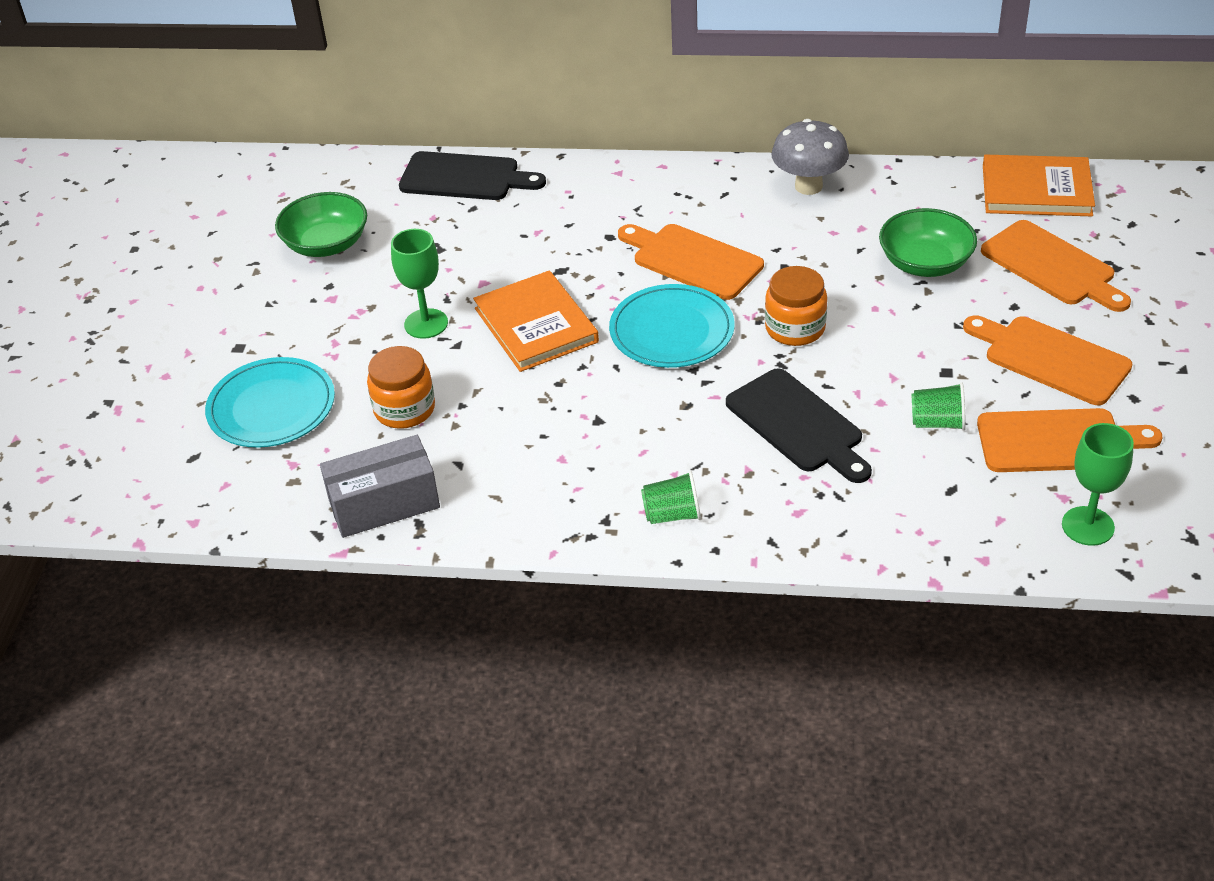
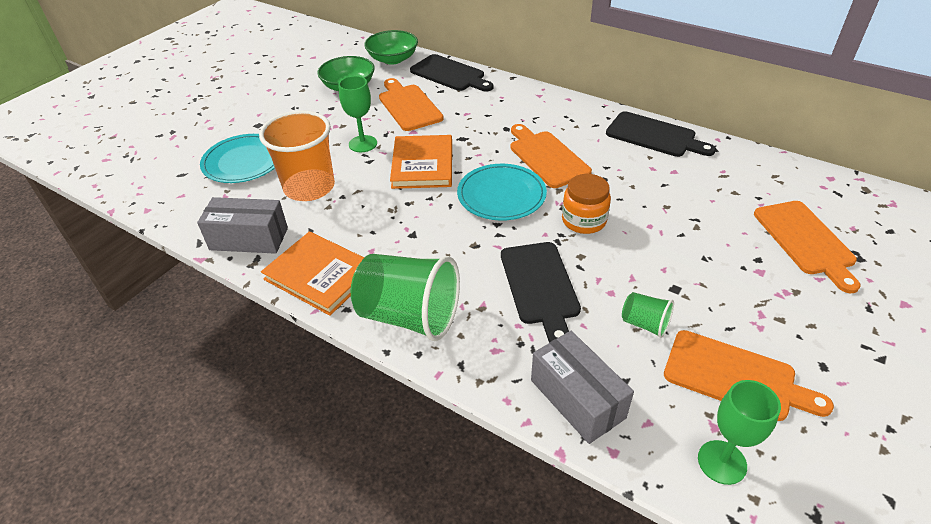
camera: 25 degrees right, 0 degrees up
orange jar [367,346,435,429] -> orange cup [259,110,335,201]
green cup [641,471,701,524] -> green cup [351,254,460,341], size x2.12
grey mushroom [771,119,849,195] -> black cutting board [606,111,716,157]
green bowl [879,208,977,277] -> green bowl moved to [364,30,418,64]
orange cutting board [963,315,1133,405] -> orange cutting board moved to [379,78,444,131]
orange book [983,155,1095,216] -> orange book moved to [261,231,364,316]
none -> grey box [531,331,634,444]

